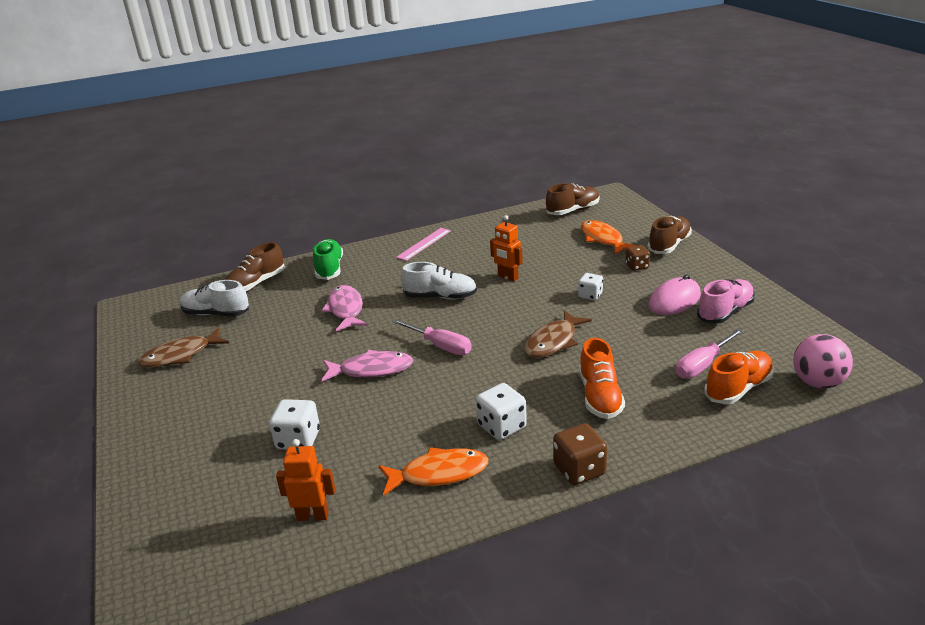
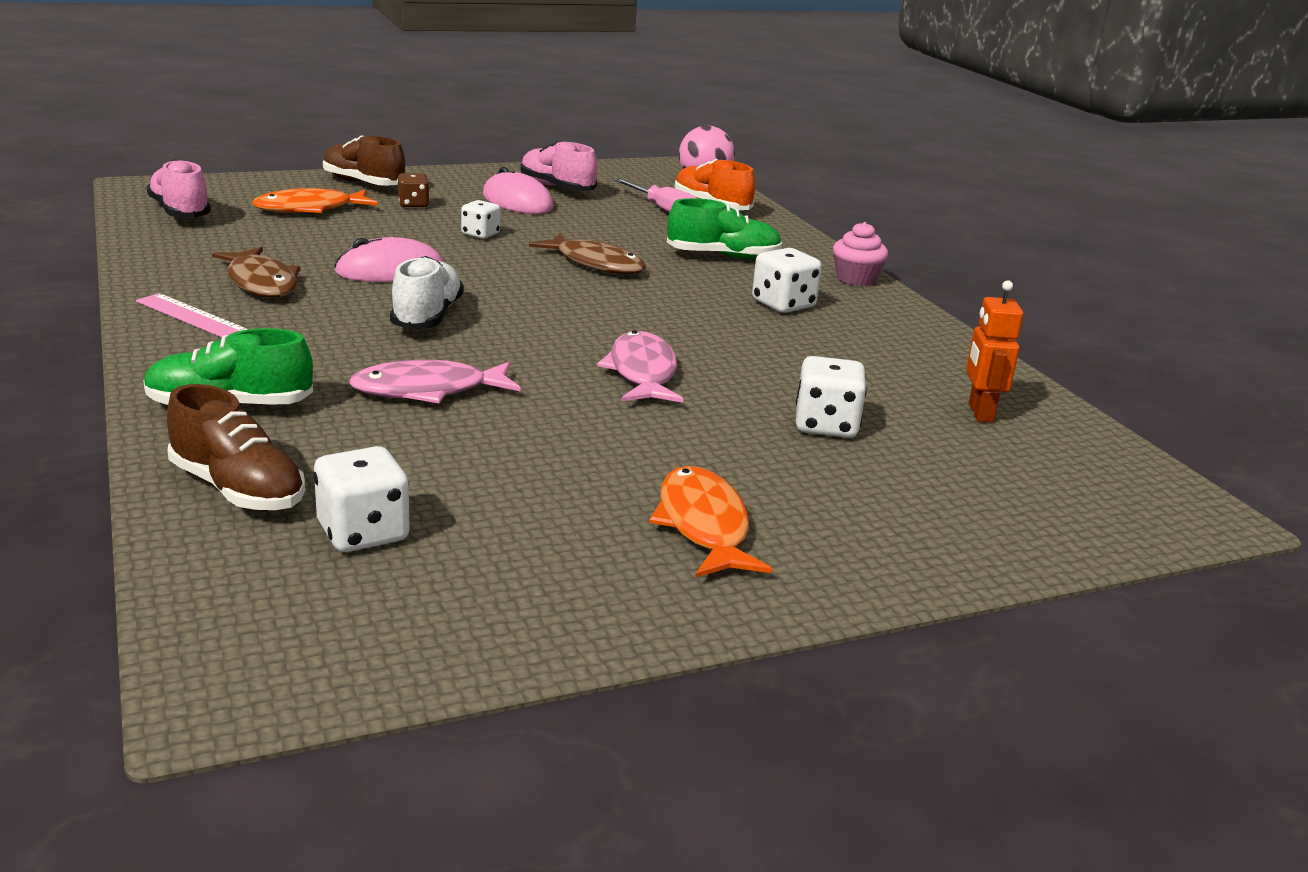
camera: 95 degrees left, 5 degrees down
brown fish [138,327,229,368] -> brown fish moved to [212,247,300,298]
white shoe [180,280,249,317] -> white dice [313,446,410,552]
orange fish [378,447,489,496] -> orange fish moved to [649,466,772,578]
pink screwdriver [392,319,472,355] -> none
orange robot [490,215,523,281] -> pink mouse [334,237,444,282]
brown shoe [546,183,600,215] -> pink shoe [146,159,211,218]
brown dice [553,423,607,485] -> pink cupcake [833,222,888,286]
orange shoe [579,338,625,419] -> green shoe [667,198,782,259]

